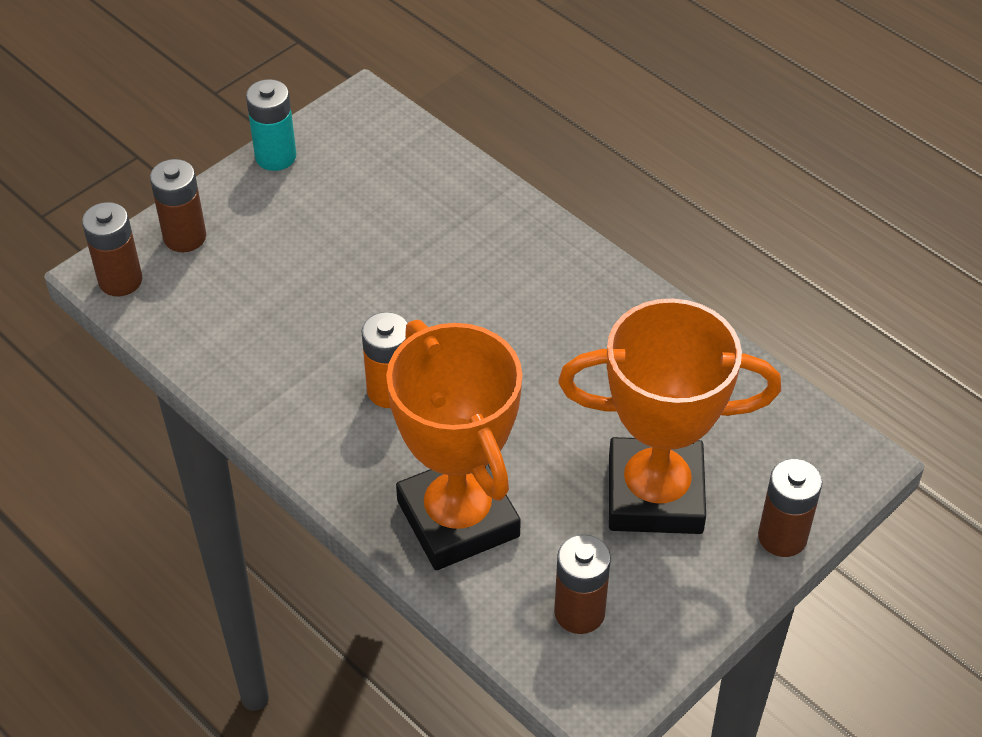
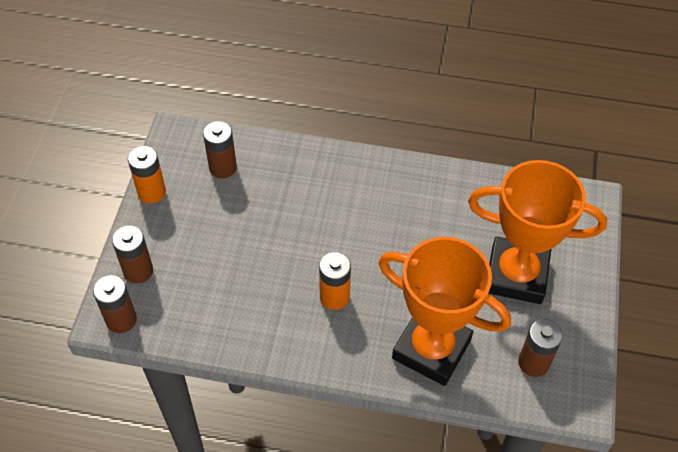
camera: 35 degrees left, 5 degrees up
turquoise battery [246,79,296,171] -> orange battery [128,146,166,204]
orange trophy [558,299,781,534] -> orange trophy turned 45 degrees clockwise [468,160,608,304]
brown battery [758,458,822,557] -> brown battery moved to [203,121,237,179]

